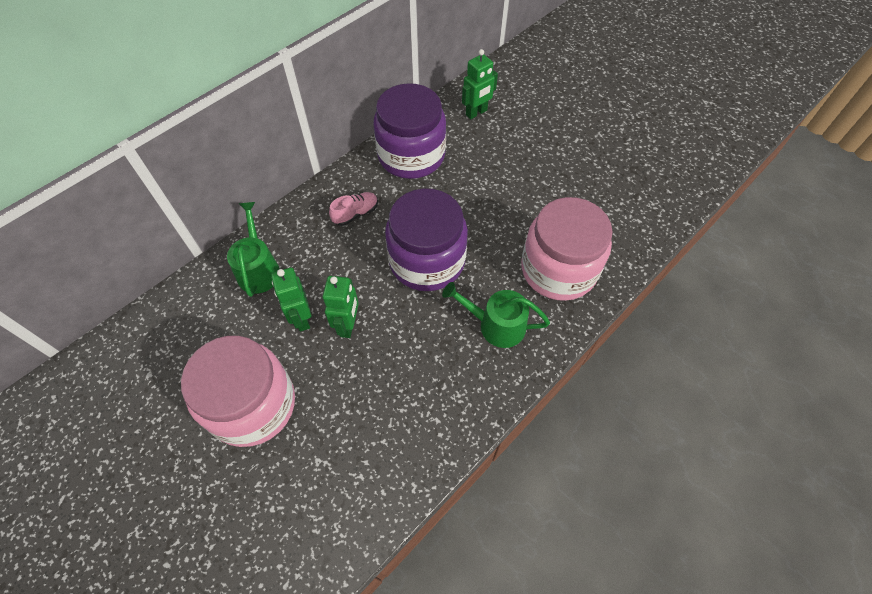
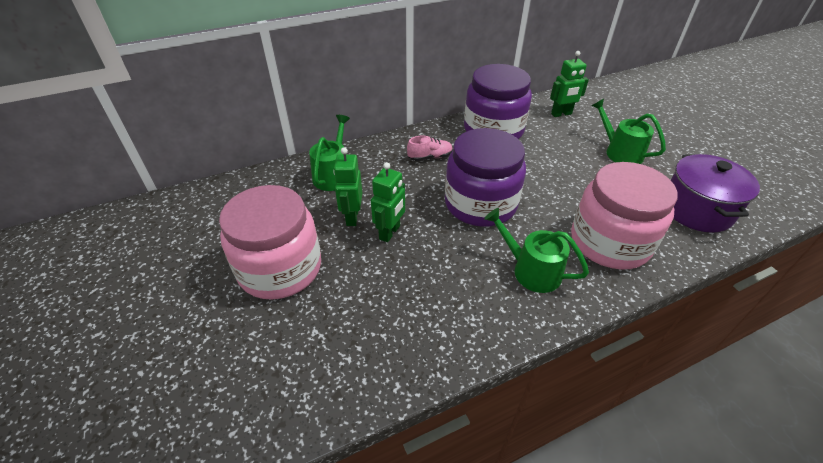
camera: 20 degrees right, 15 degrees down
none -> green watering can [591,99,666,164]
none -> purple pot [671,154,760,233]

